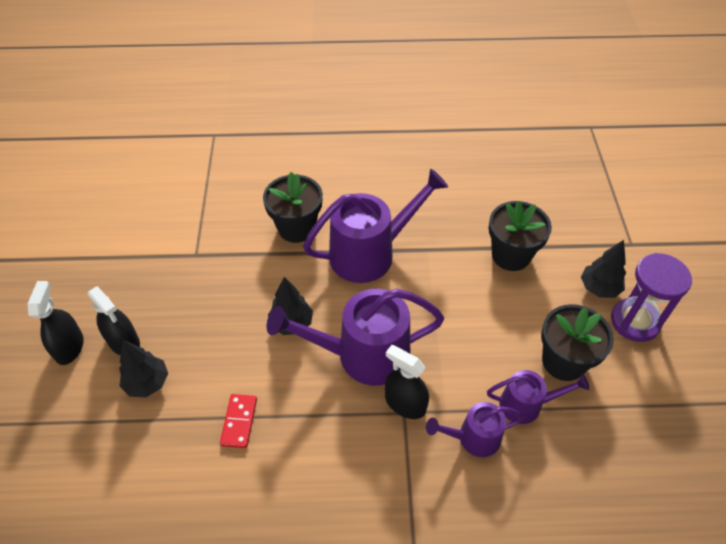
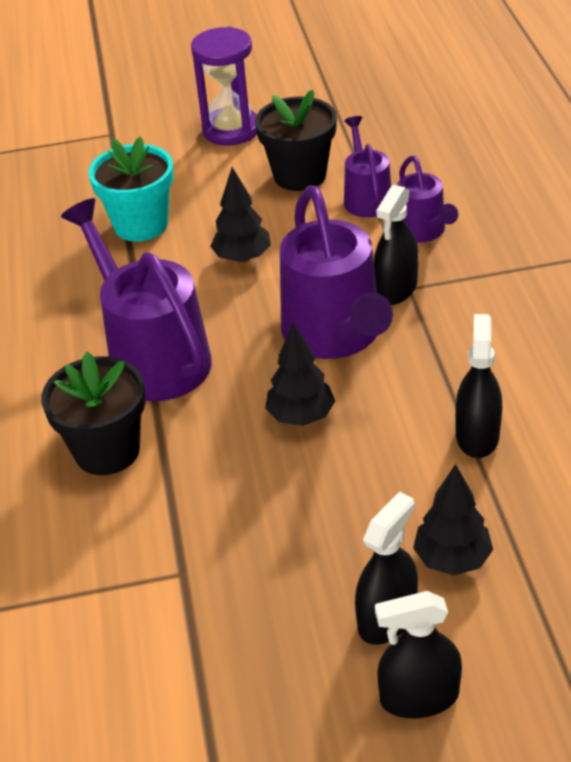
camera: 95 degrees left, 10 degrees down
red domino [220,394,257,448] -> black spray bottle [455,314,502,458]
black flower pot [489,201,552,271] -> turquoise flower pot [88,137,174,242]
black tree [581,240,626,298] -> black tree moved to [210,167,271,263]

